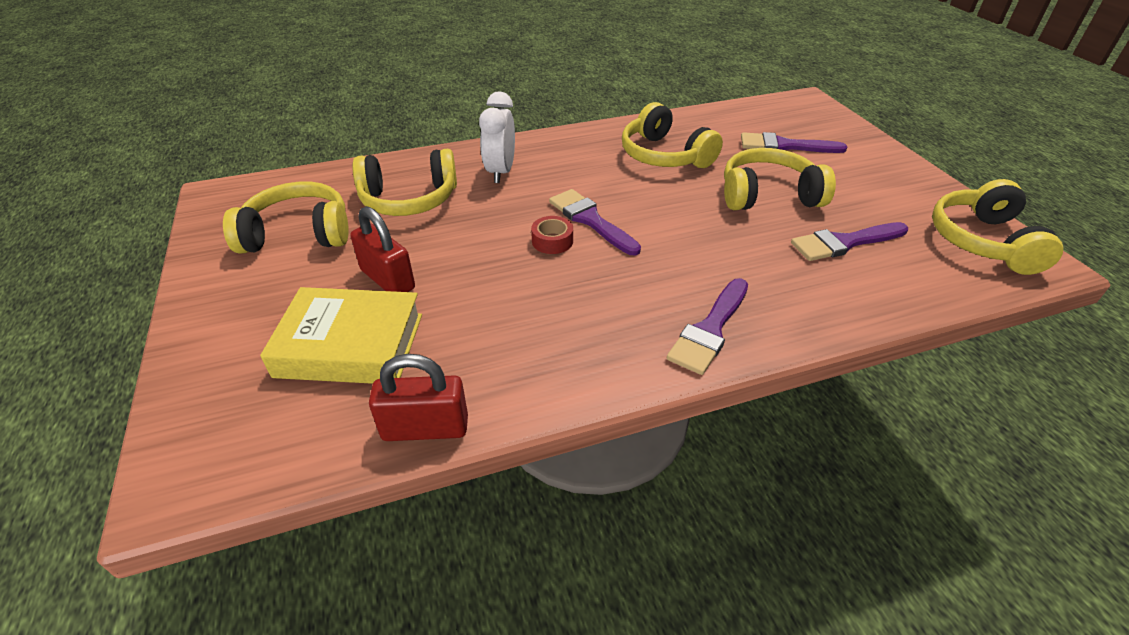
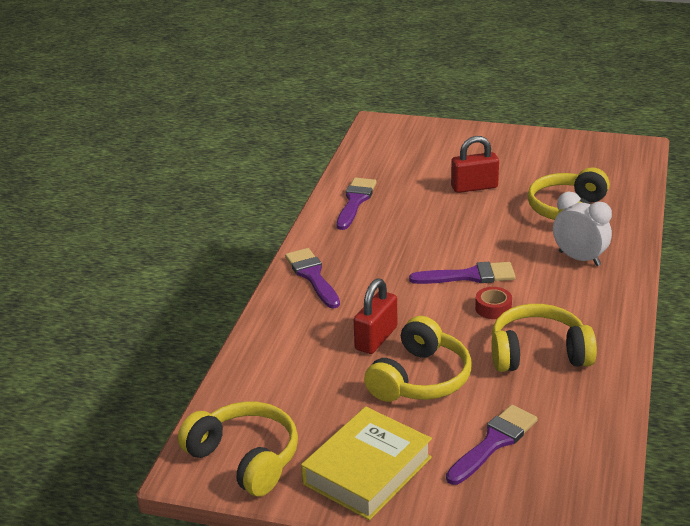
camera: 125 degrees right, 10 degrees down
yellow headphones [223,182,349,253] -> none
yellow book [260,287,422,384] -> yellow book moved to [301,407,432,520]
red padlock [369,354,468,441] -> red padlock moved to [354,278,398,354]
red tape [531,216,573,254] -> red tape moved to [475,287,512,319]
purple brush [791,222,908,261] -> purple brush moved to [337,178,377,230]

